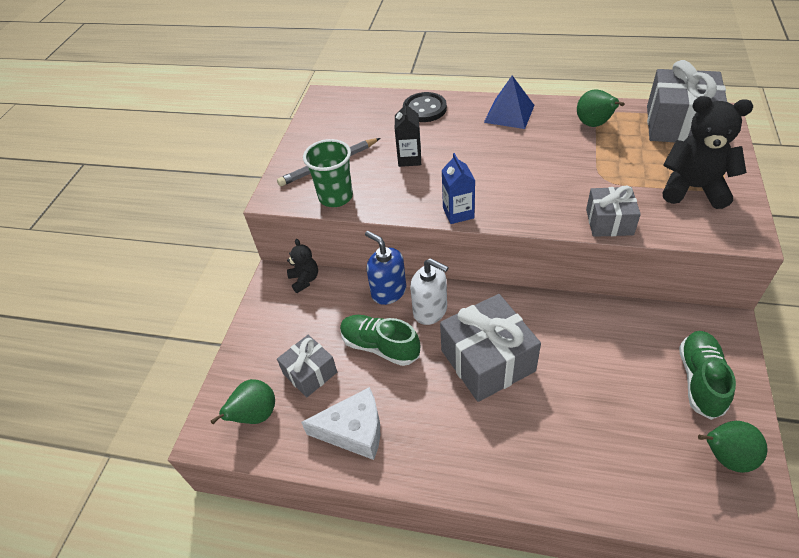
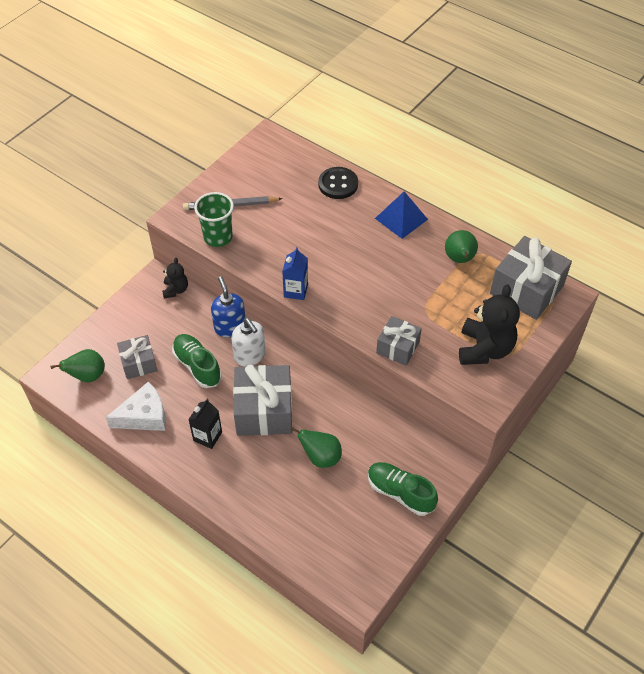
camera: 20 degrees right, 5 degrees up
white cheese [301,387,380,460] -> white cheese turned 45 degrees counterclockwise [105,381,166,431]
black carton [395,101,421,167] -> black carton moved to [188,399,222,449]
black teddy bear [663,96,753,209] -> black teddy bear turned 60 degrees clockwise [459,285,520,365]
green shoe [679,331,736,420] -> green shoe turned 90 degrees counterclockwise [368,462,438,516]
green pear [698,421,768,473] -> green pear moved to [290,426,342,468]

